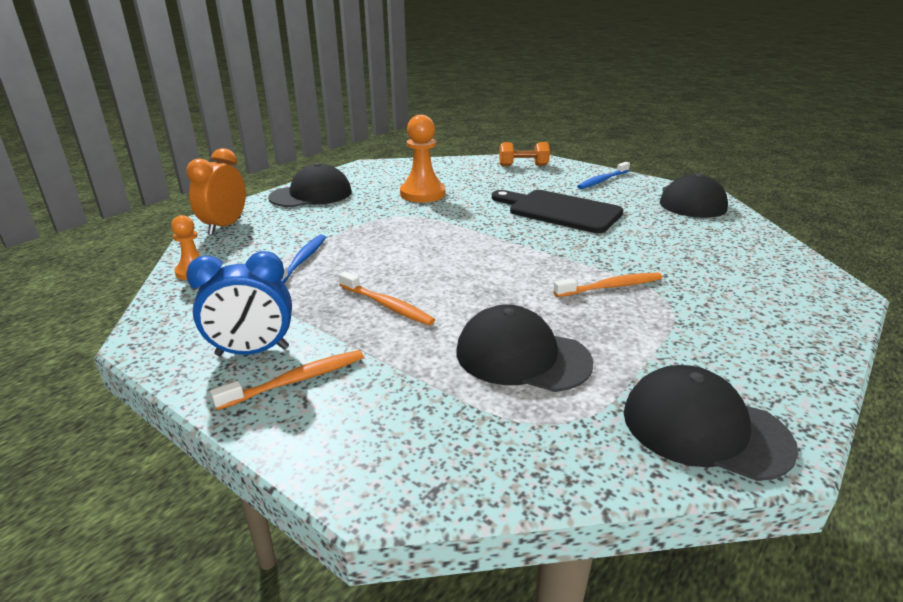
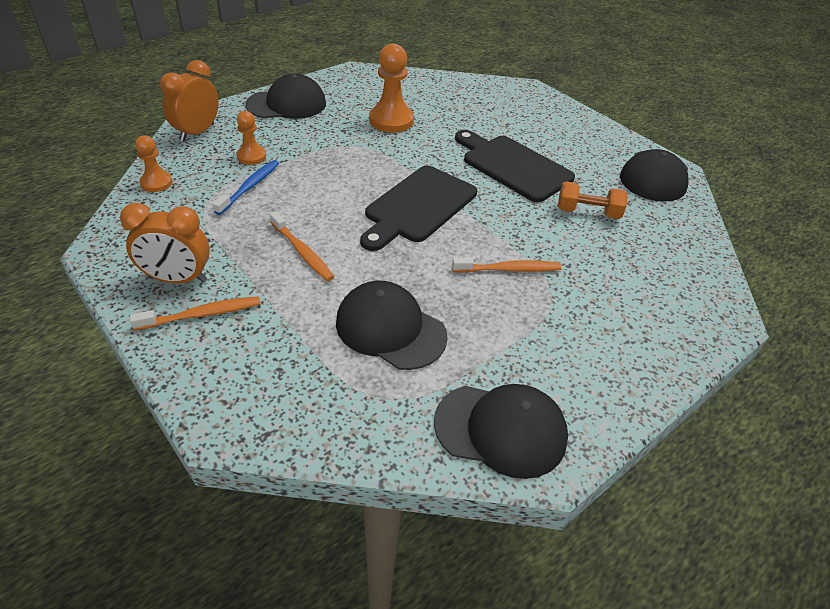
camera: 10 degrees right, 15 degrees up
blue clock [186,251,292,356] -> orange clock [120,203,210,283]
orange dumbbell [499,142,550,166] -> orange dumbbell moved to [558,181,628,219]
blue toothbrush [577,162,630,189] -> none
black cap [624,365,799,481] -> black cap turned 150 degrees clockwise [434,384,568,479]
none -> orange pawn [236,111,266,165]
none -> black cutting board [360,166,477,251]

